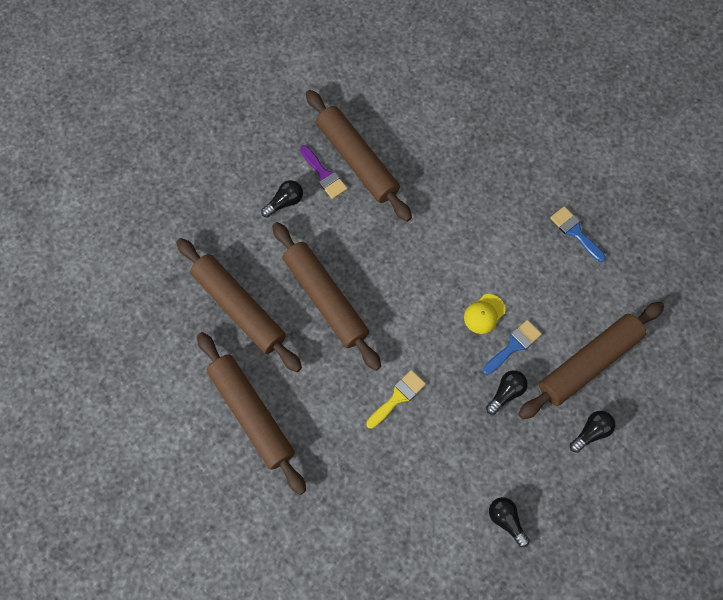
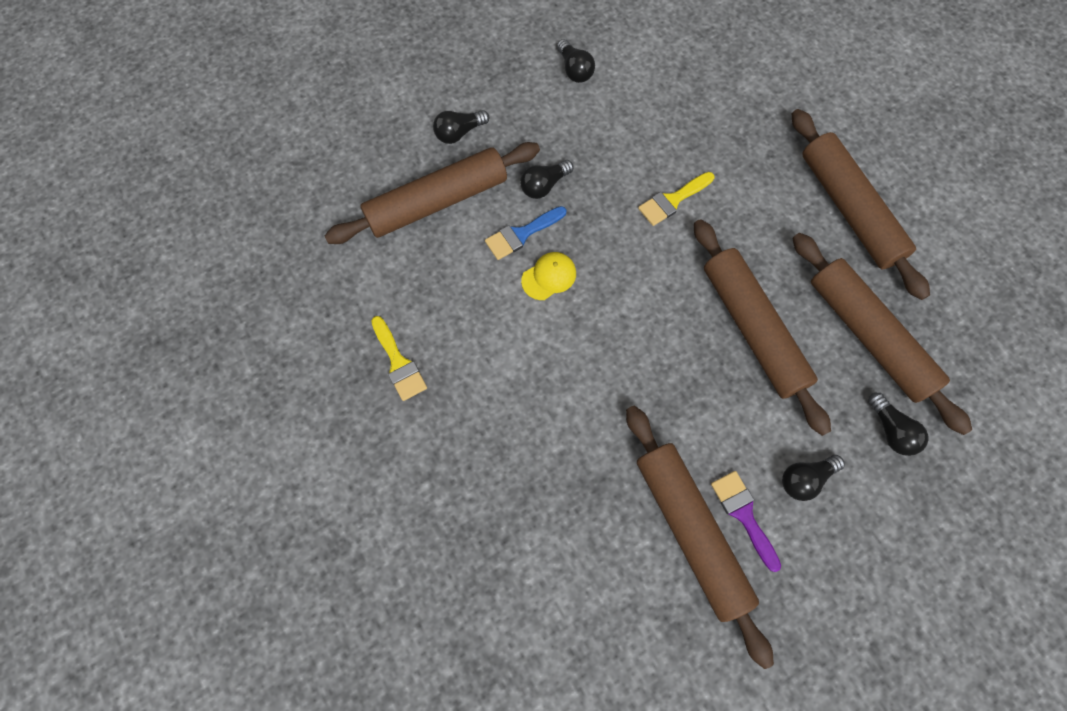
camera: 170 degrees left, 0 degrees up
blue brush [550,206,606,262] -> yellow brush [371,316,427,401]
none -> black light bulb [868,393,929,456]

